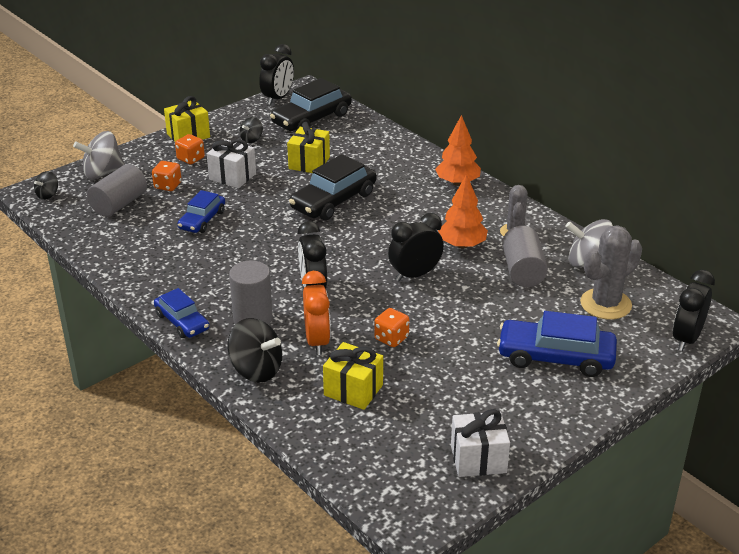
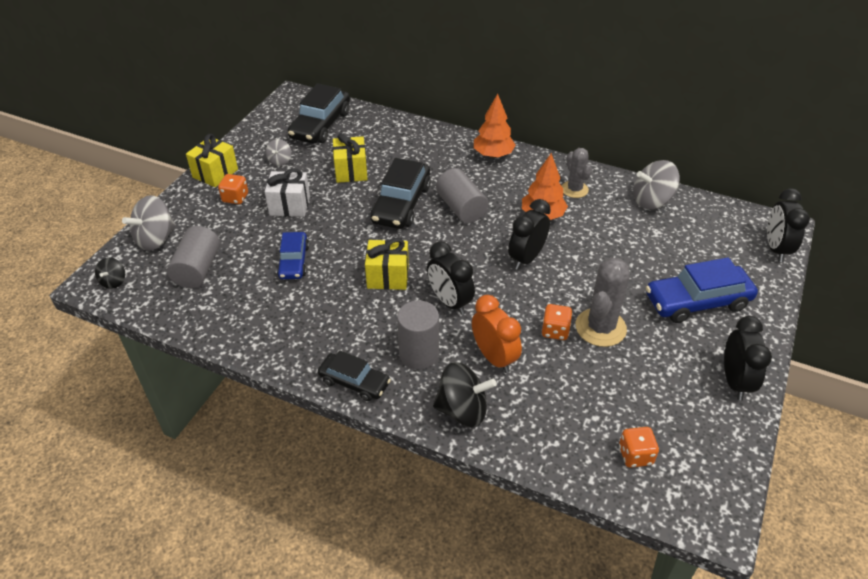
camera: 25 degrees left, 10 degrees up
orange dice [152,161,182,191] -> orange dice moved to [619,427,659,468]
blue car [154,288,209,338] -> black car [318,351,391,401]
black spinning top [240,117,263,143] -> grey spinning top [266,139,291,166]
black clock [259,44,294,105] -> black clock moved to [724,316,772,400]
yellow gift [323,342,383,410] -> yellow gift moved to [365,238,409,290]
white gift [451,409,510,477] -> none
grey cylinder [502,226,548,287] -> grey cylinder moved to [436,168,489,223]
grey cactus [580,225,642,320] -> grey cactus moved to [576,258,630,347]

